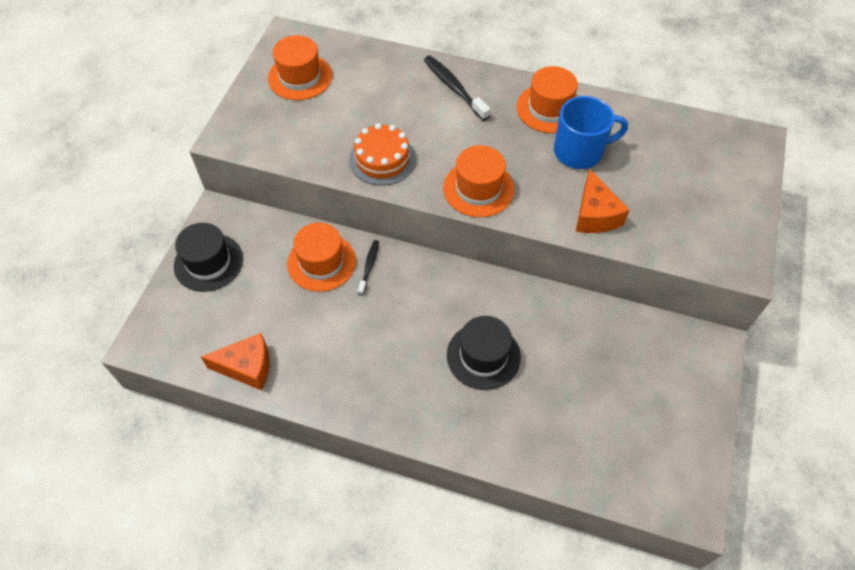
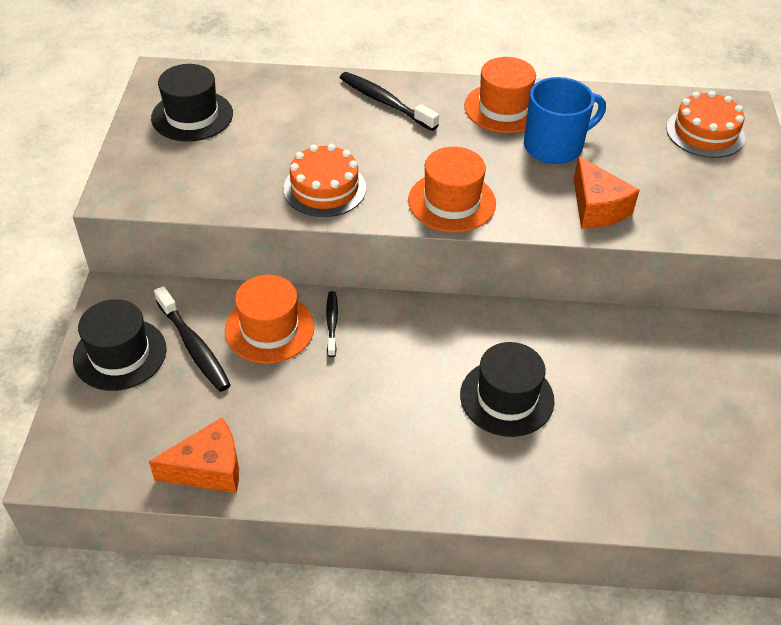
camera: 15 degrees left, 10 degrees down
orange hat [268,35,332,100] -> black hat [151,64,233,142]
none -> black toothbrush [154,286,231,392]
none -> orange cake [666,91,745,158]

